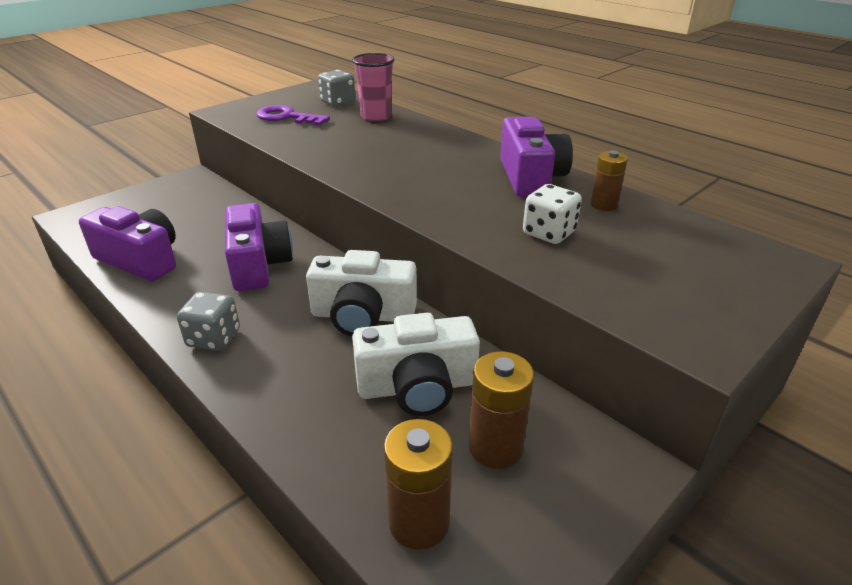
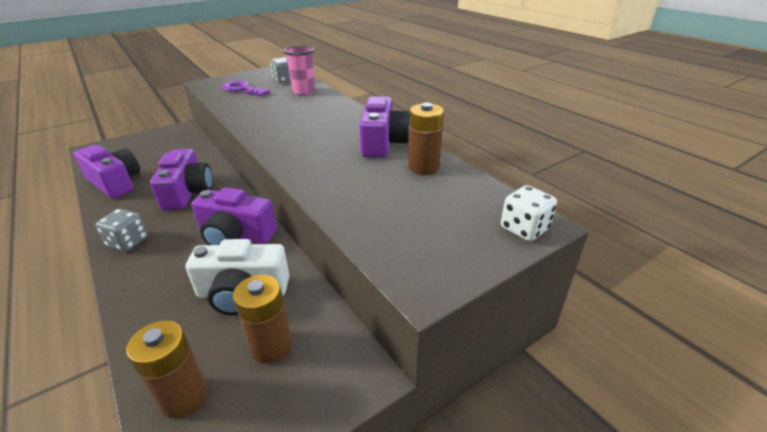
camera: 10 degrees right, 0 degrees up
white camera [306,250,417,336] -> purple camera [191,187,277,245]
white dice [523,184,582,244] -> white dice moved to [501,185,557,241]
brown battery [591,151,628,211] -> brown battery [408,102,444,175], size x1.52

